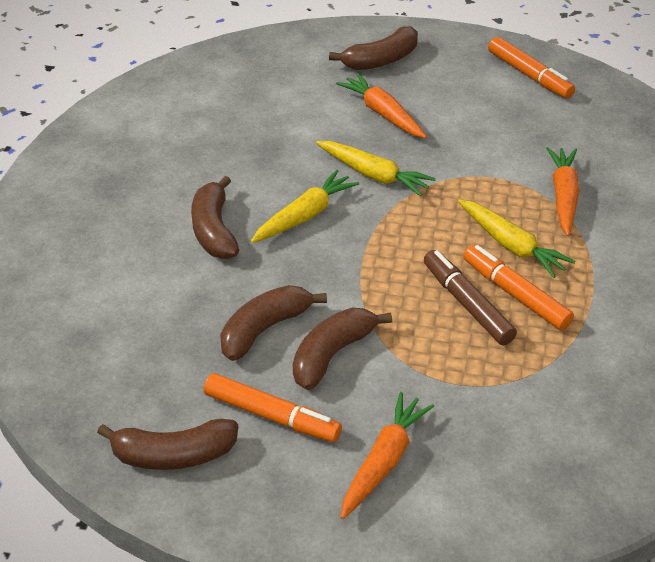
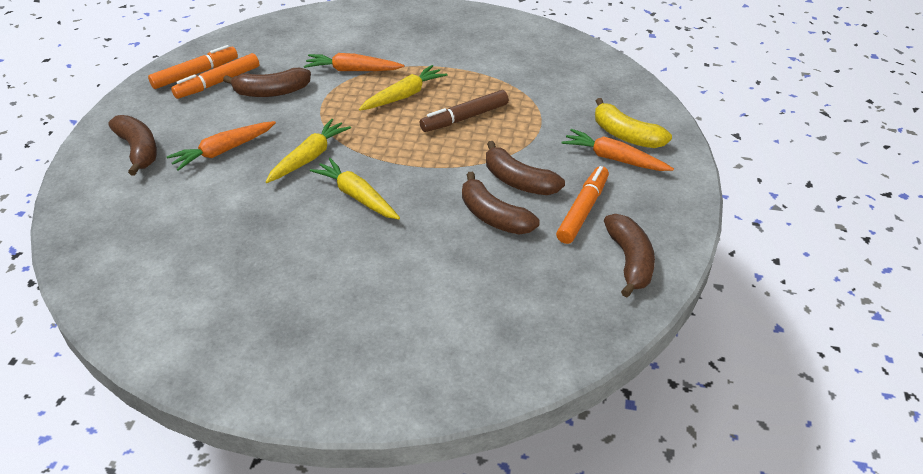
camera: 90 degrees left, 0 degrees up
brown banana [191,176,239,259] -> brown banana moved to [223,68,311,97]
orange marker [463,245,574,331] -> orange marker moved to [171,53,259,99]
none -> yellow banana [595,98,672,148]

